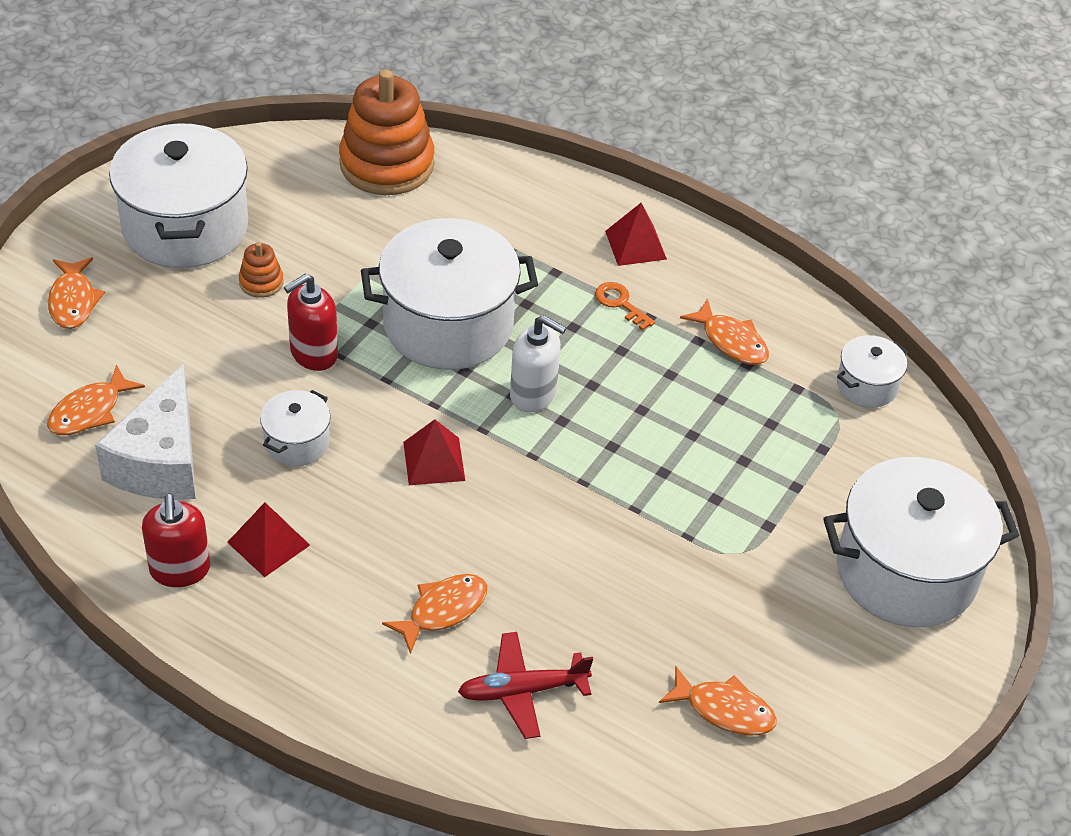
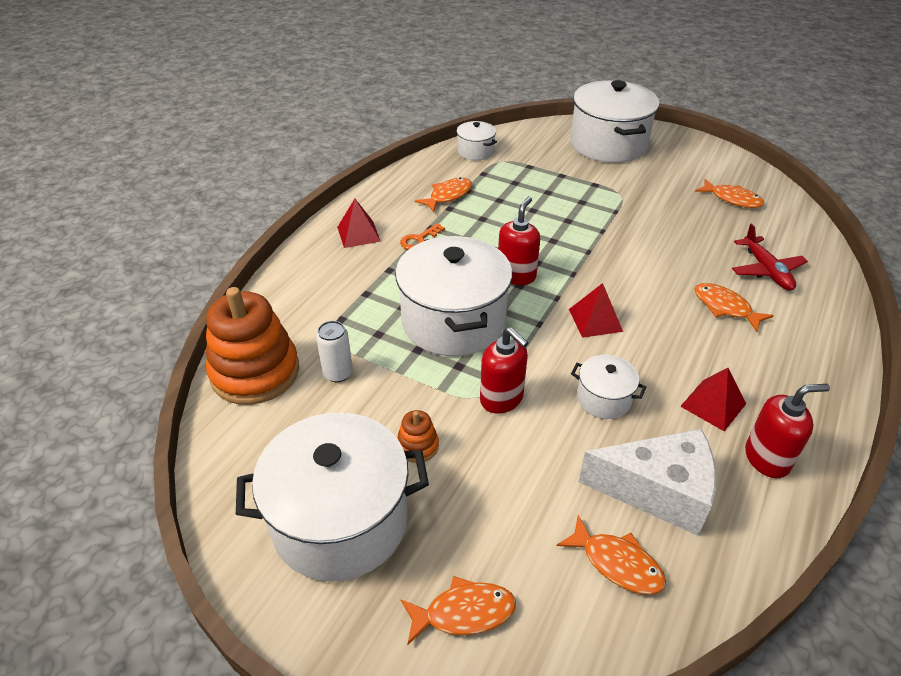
camera: 90 degrees left, 5 degrees down
white soap dispenser [510,315,566,412] -> red soap dispenser [498,196,540,285]
orange fish [659,666,777,736] -> orange fish turned 105 degrees clockwise [695,179,764,208]
none -> white can [316,321,353,382]

